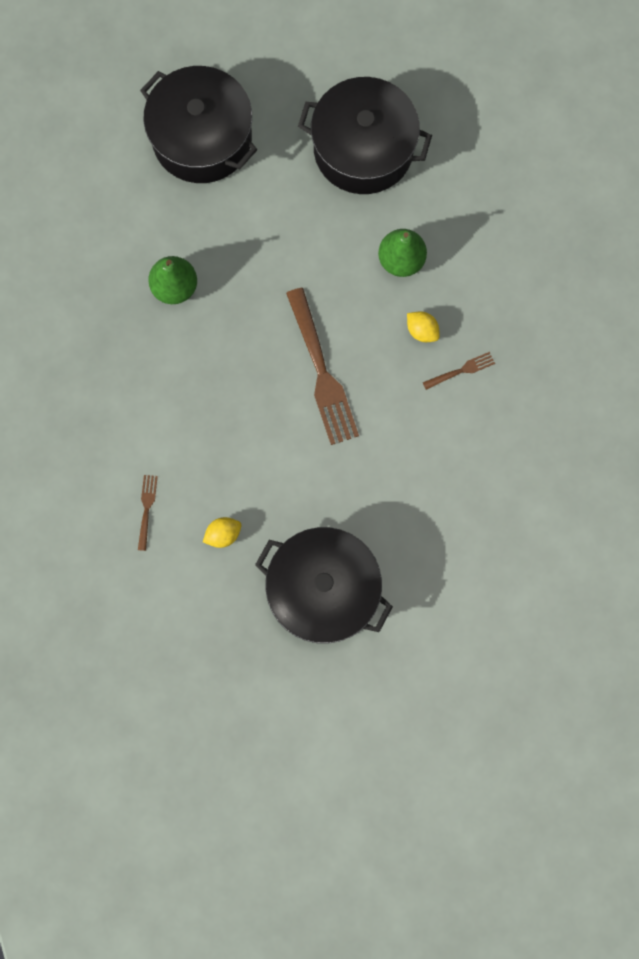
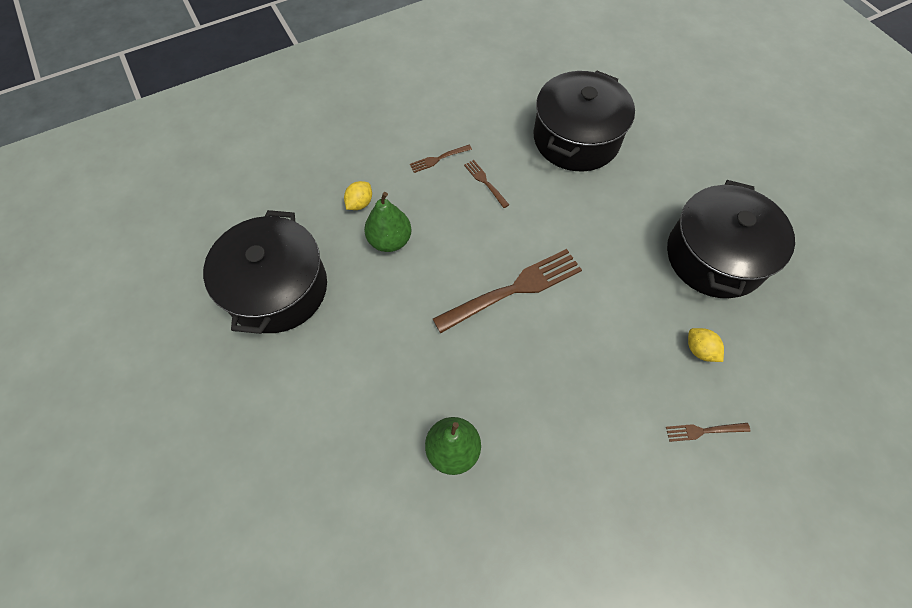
camera: 100 degrees left, 15 degrees down
black pot [140,66,257,183] -> black pot moved to [534,71,635,171]
yellow lemon [407,311,440,342] -> yellow lemon moved to [344,181,372,210]
none -> brown fork [410,145,472,173]

